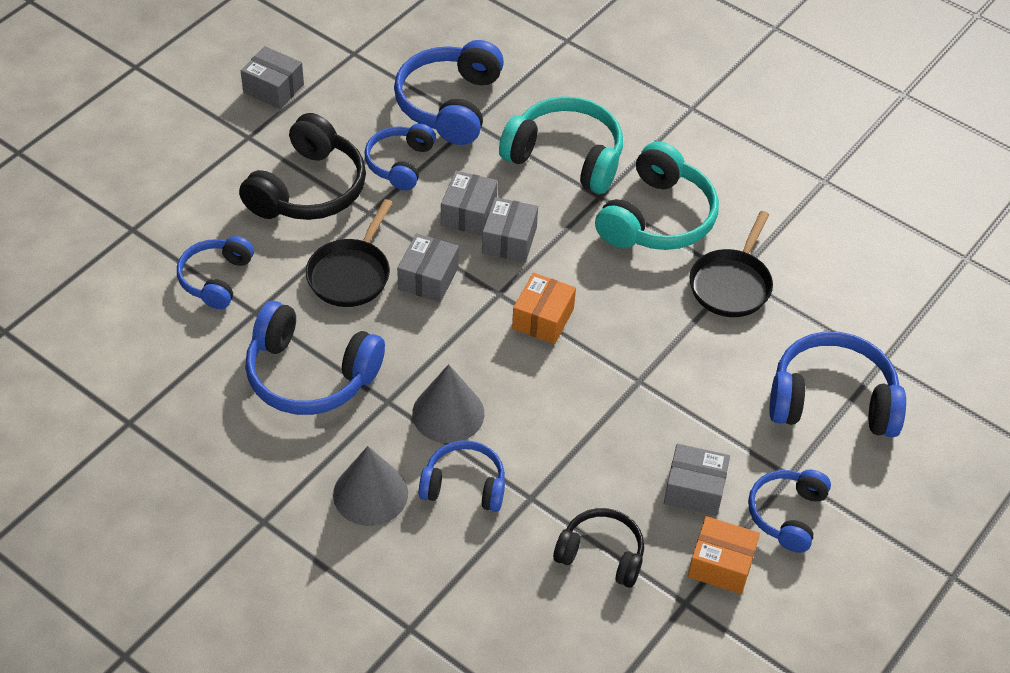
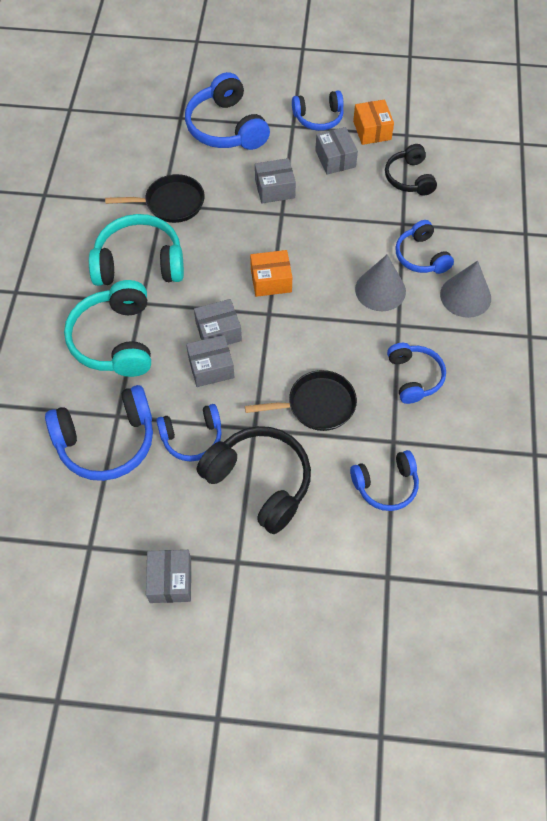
camera: 120 degrees left, 10 degrees up
black headphones [239,113,366,220] -> black headphones turned 45 degrees clockwise [197,426,311,534]
blue headphones [245,301,385,415] -> blue headphones [387,343,446,404], size x0.62
grey box [397,233,459,302] -> grey box moved to [255,158,296,204]

